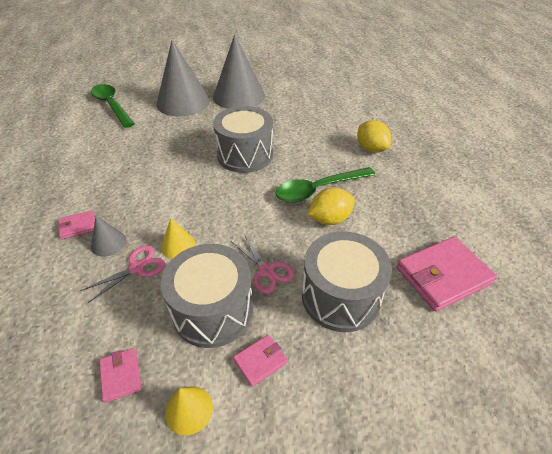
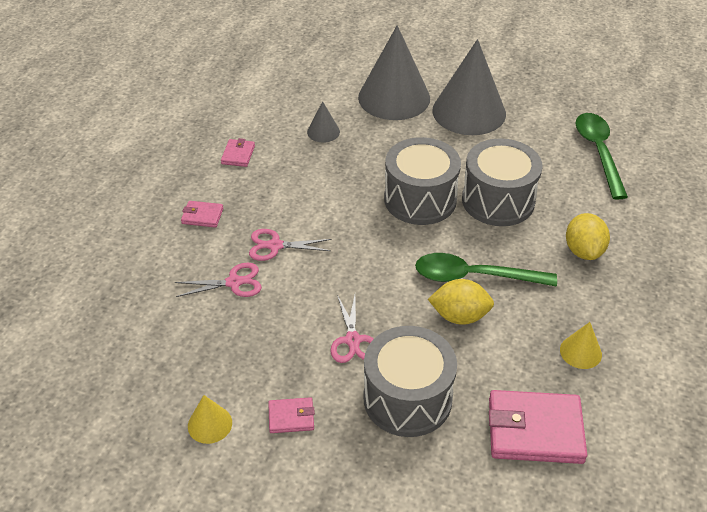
camera: 30 degrees right, 0 degrees up
green spoon [91,84,135,128] -> green spoon moved to [575,113,628,200]
grey cone [91,216,126,257] -> grey cone moved to [307,101,340,143]
pink wallet [99,348,142,403] -> pink wallet moved to [221,138,255,167]
yellow cone [161,218,196,259] -> yellow cone moved to [560,322,602,369]
grey drum [161,244,253,348] -> grey drum moved to [462,138,543,226]
none -> pink scissors [249,229,331,261]

